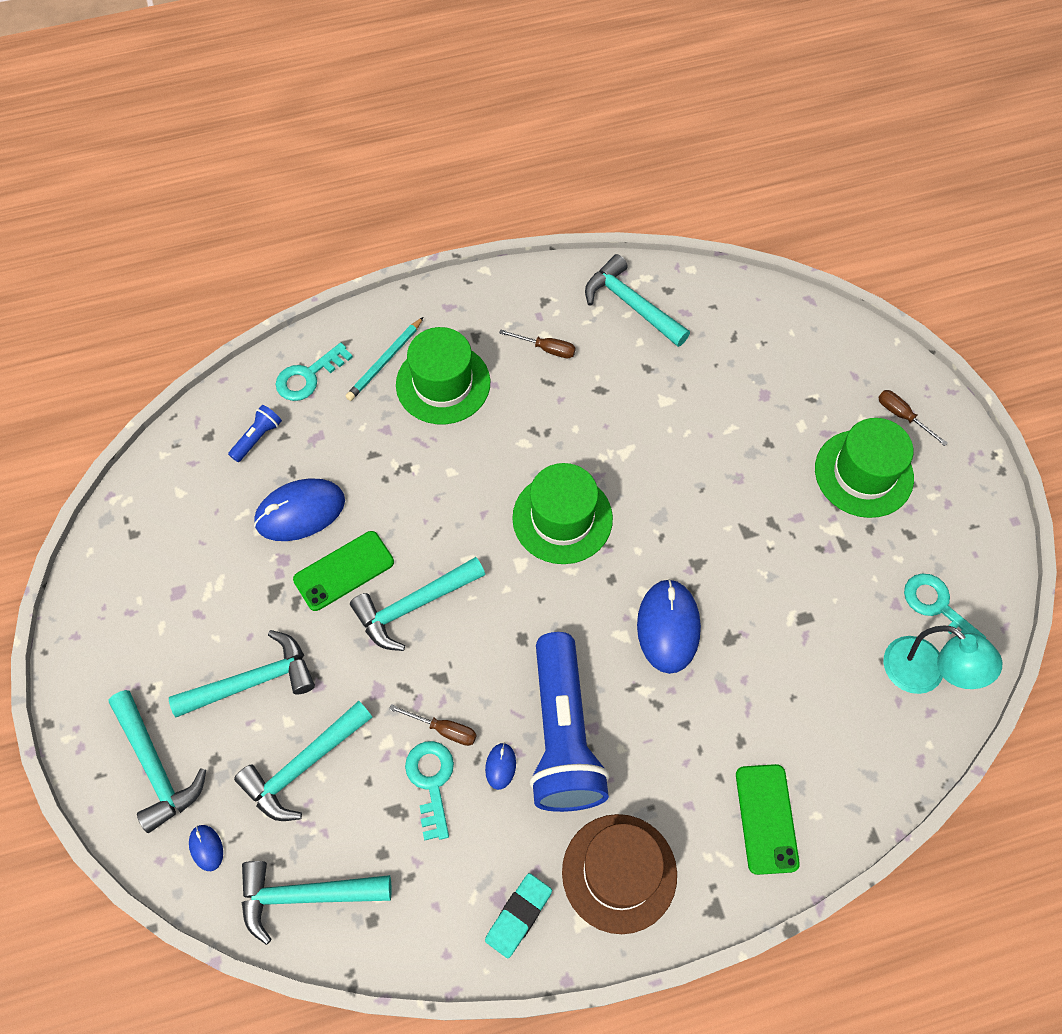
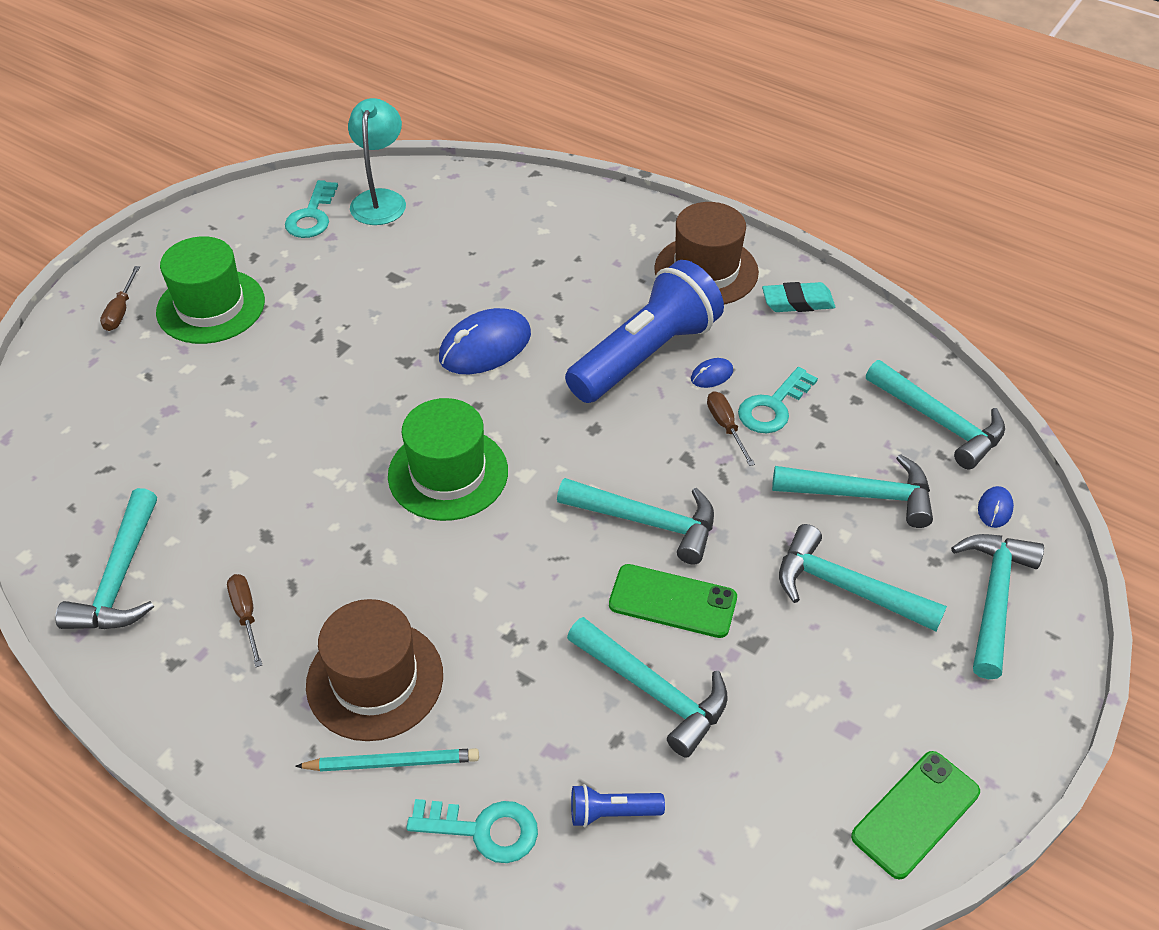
camera: 130 degrees left, 15 degrees down
blue mouse [254,478,345,541] -> turquoise hammer [567,617,728,758]
green hat [396,327,490,424] -> brown hat [306,599,443,741]
green phone [736,764,800,875] -> green phone moved to [851,751,980,880]

